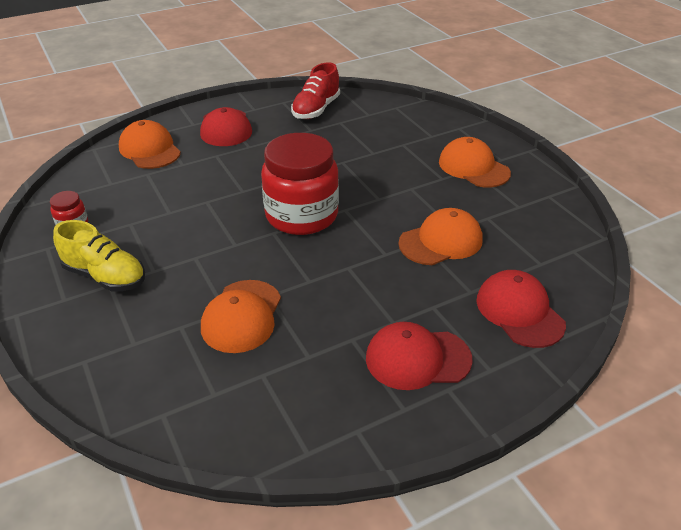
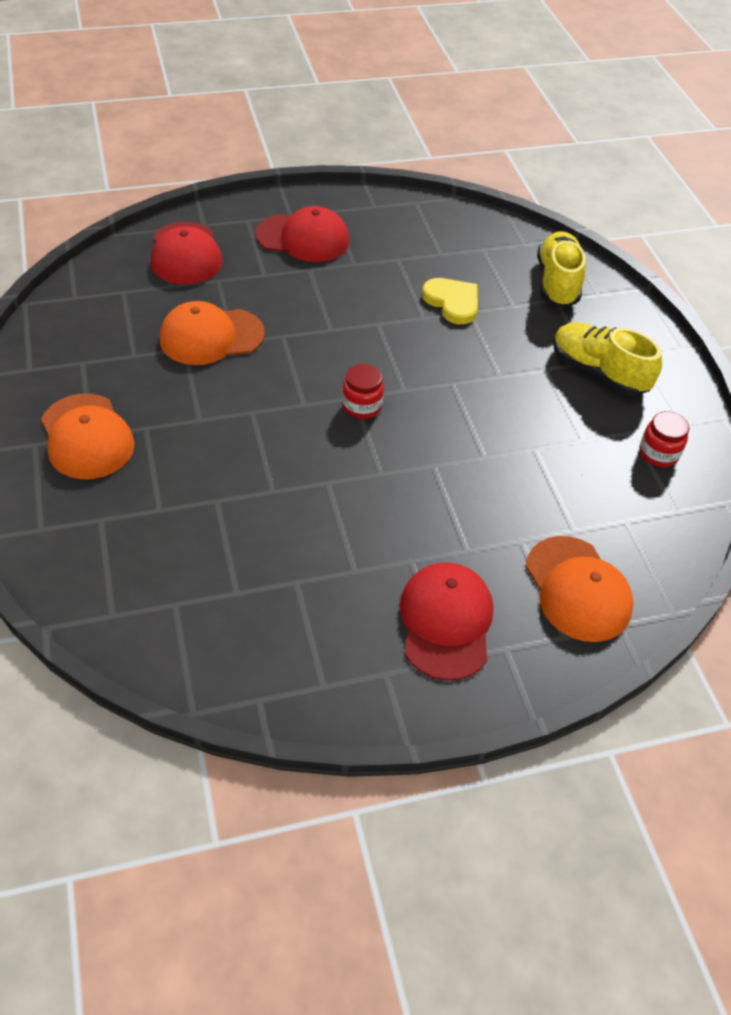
camera: 170 degrees left, 10 degrees up
orange cap [201,280,281,353] -> yellow heart [422,278,478,324]
red jar [261,133,339,235] -> red jar [342,364,384,419], size x0.42
red shoe [291,62,340,119] -> none
none -> yellow shoe [537,231,586,307]

